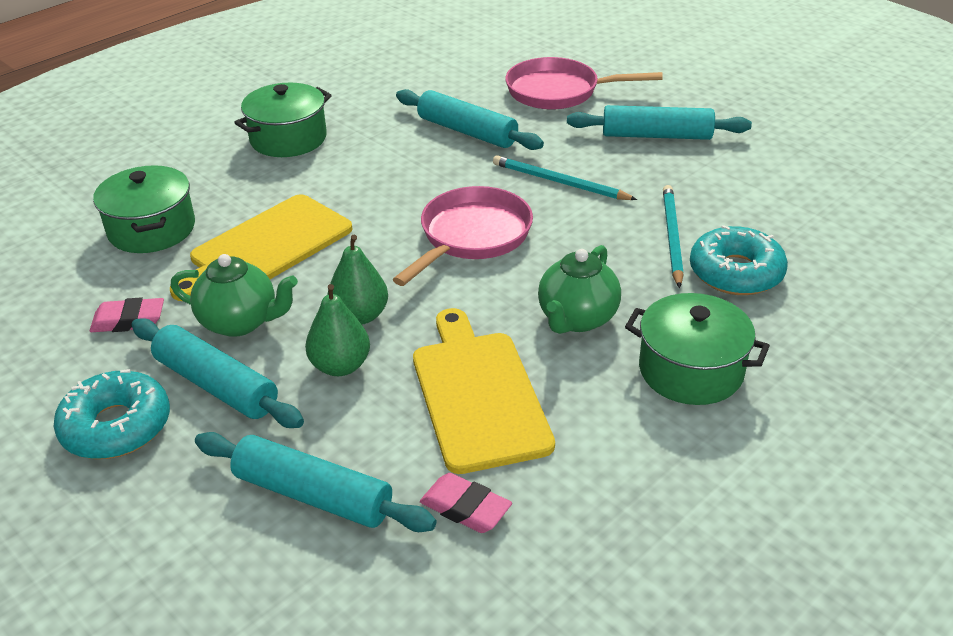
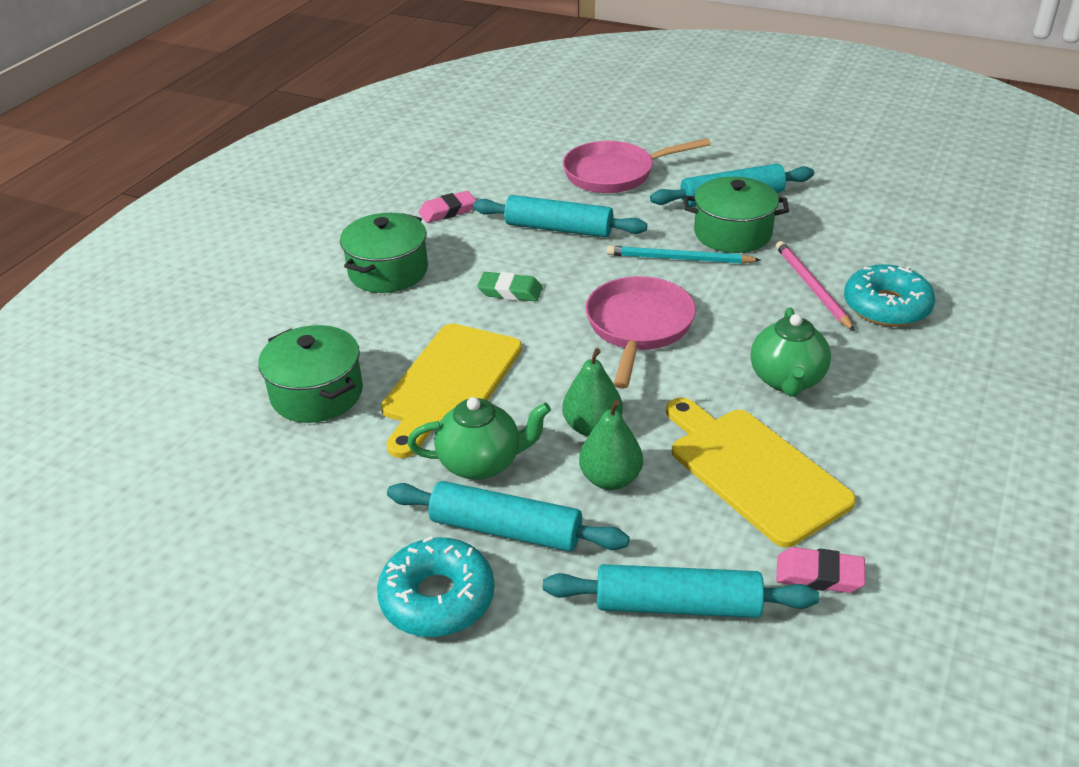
camera: 20 degrees left, 0 degrees up
pink eraser [89,297,164,332] -> pink eraser moved to [419,191,476,223]
green pot [625,293,770,405] -> green pot moved to [684,177,789,253]
turquoise pencil [663,185,684,288] -> pink pencil [776,241,855,331]
none -> green eraser [477,272,543,302]

